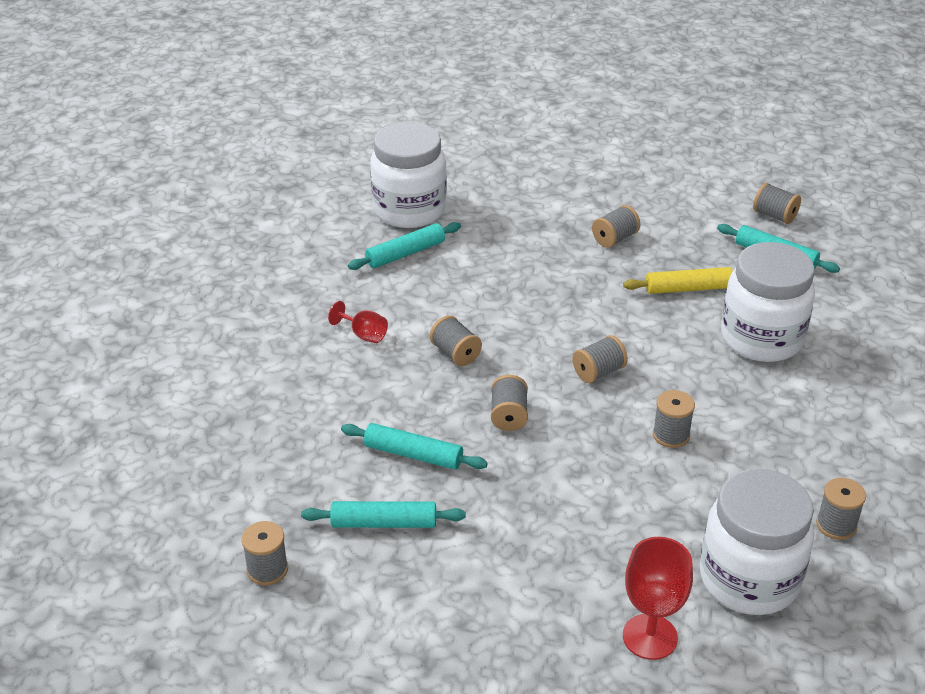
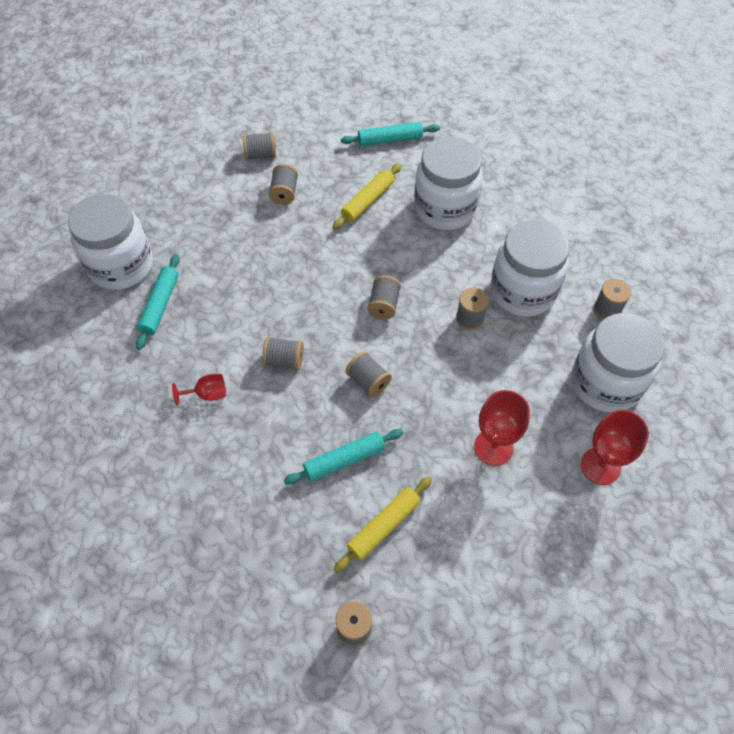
camera: 45 degrees left, 20 degrees up
turquoise rolling pin [301,501,466,528] -> yellow rolling pin [334,477,432,573]
grey spool [753,183,801,224] -> grey spool moved to [243,132,276,160]
none -> red goblet [474,390,530,466]
none -> white jar [491,220,569,317]

